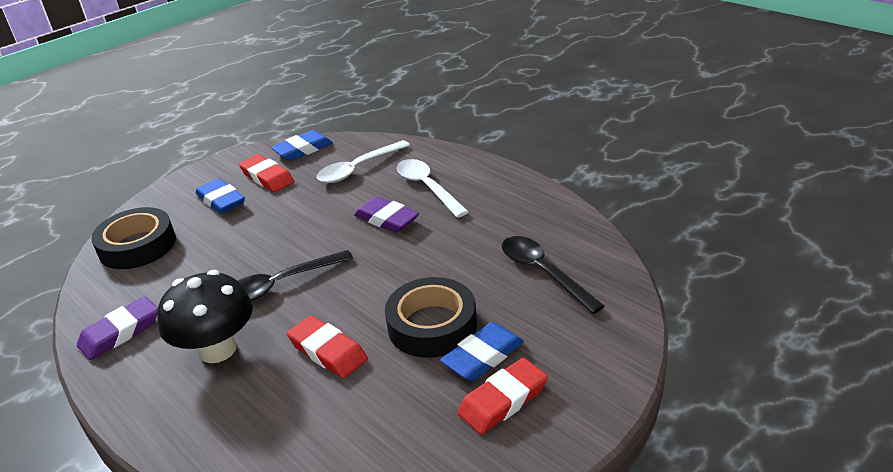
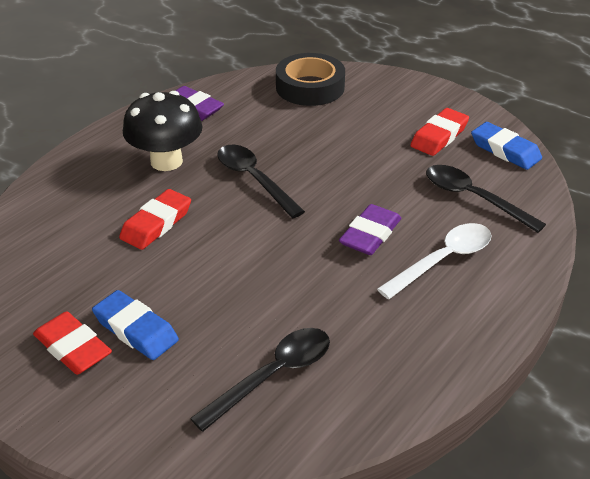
camera: 80 degrees right, 5 degrees up
blue eraser [196,178,245,214] -> none
white spoon [317,140,410,183] -> black spoon [426,165,546,233]
black tape [385,277,477,358] -> none

